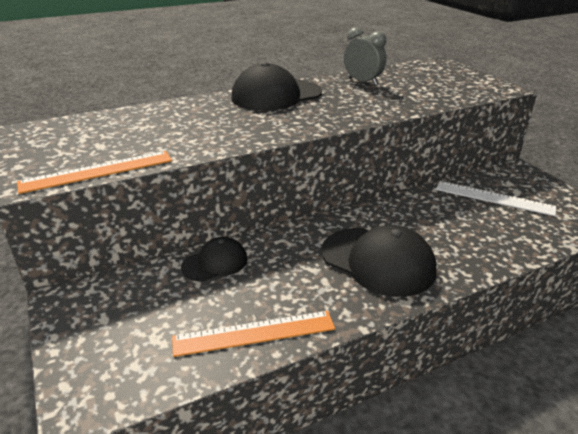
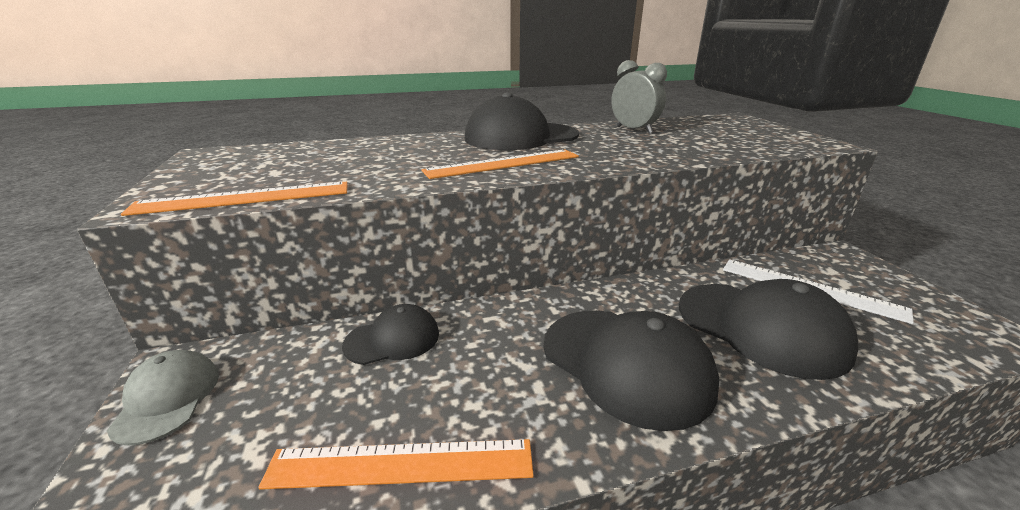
camera: 10 degrees right, 5 degrees down
none -> grey cap [107,350,219,446]
none -> orange ruler [421,149,579,179]
none -> black cap [679,279,858,380]

